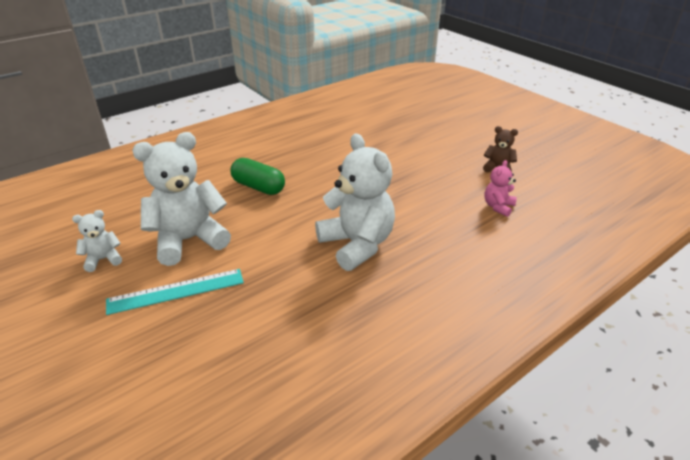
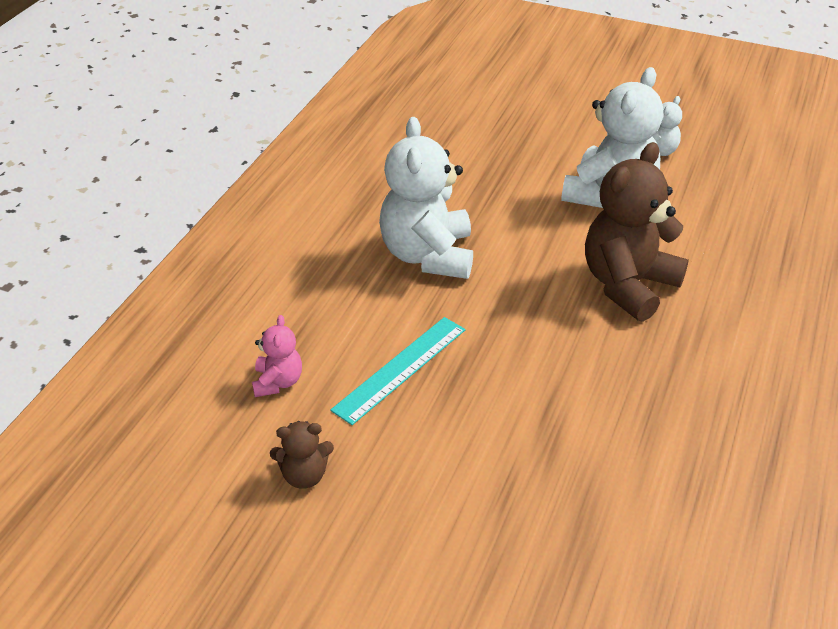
camera: 150 degrees right, 5 degrees up
turquoise ruler [106,269,244,315] -> turquoise ruler moved to [330,317,465,425]
green capsule [231,158,285,195] -> brown teddy bear [585,142,689,322]
white teddy bear [315,133,395,271] -> white teddy bear turned 60 degrees clockwise [379,117,473,279]

